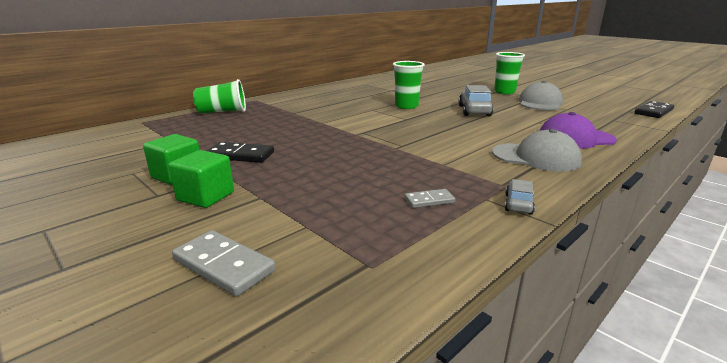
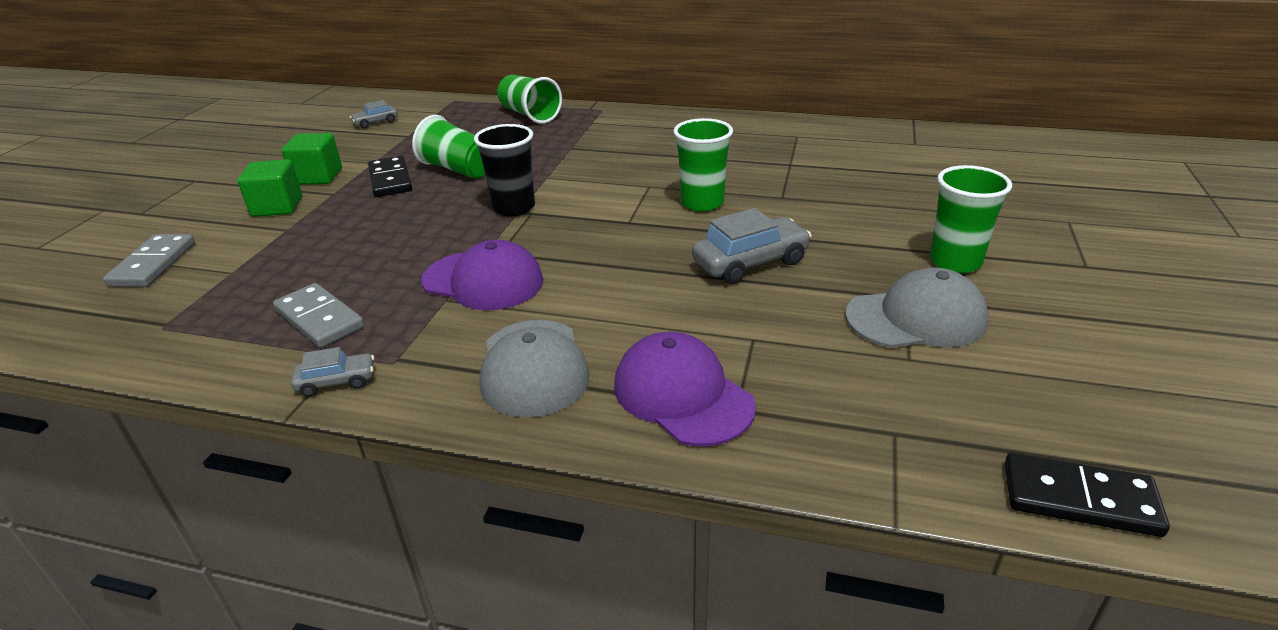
camera: 60 degrees right, 10 degrees up
grey domino [405,189,455,208] -> grey domino [273,283,364,348], size x1.68
none -> grey car [350,100,398,128]
none -> green cup [412,115,485,179]
none -> purple cap [421,240,543,310]
none -> black cup [474,124,535,216]

